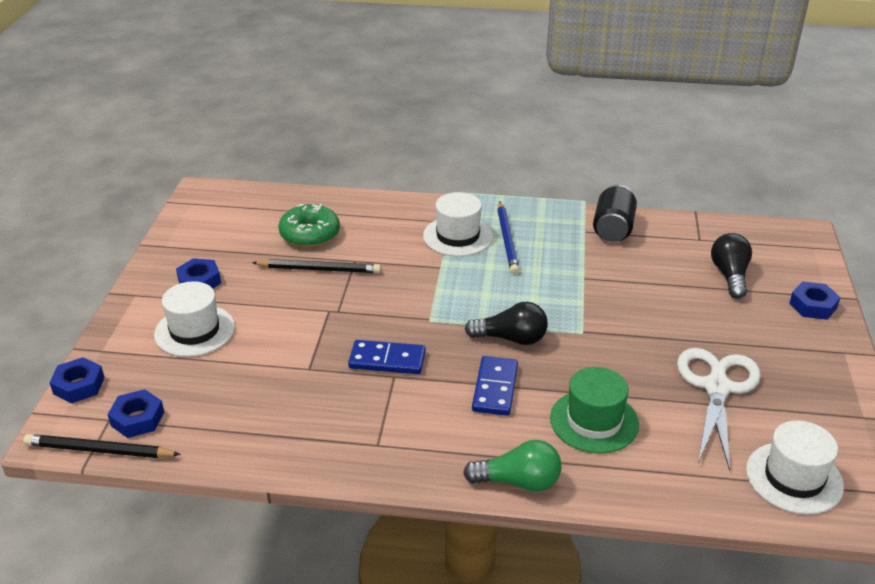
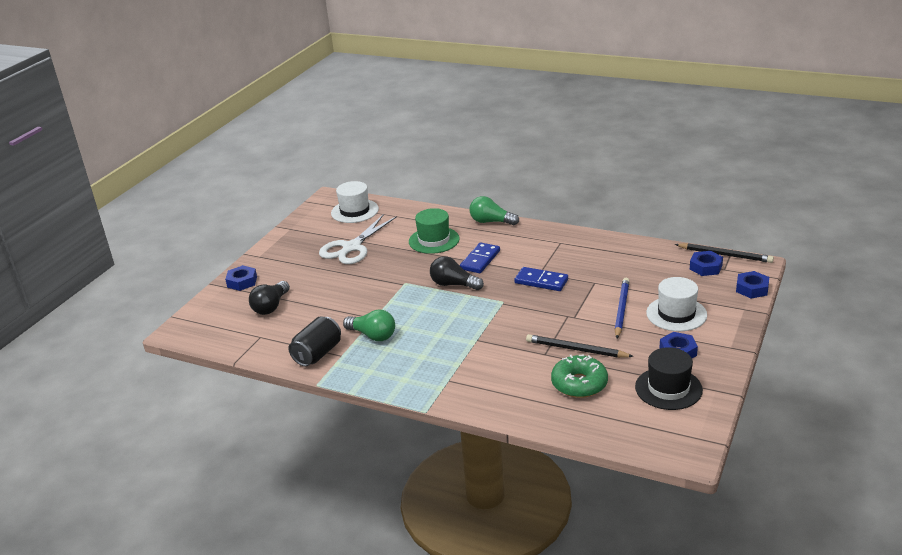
camera: 160 degrees left, 5 degrees down
white hat [423,192,493,256] -> none
blue pencil [498,201,519,274] -> blue pencil moved to [615,278,630,338]
none -> green light bulb [343,309,395,341]
none -> black hat [635,347,703,410]

